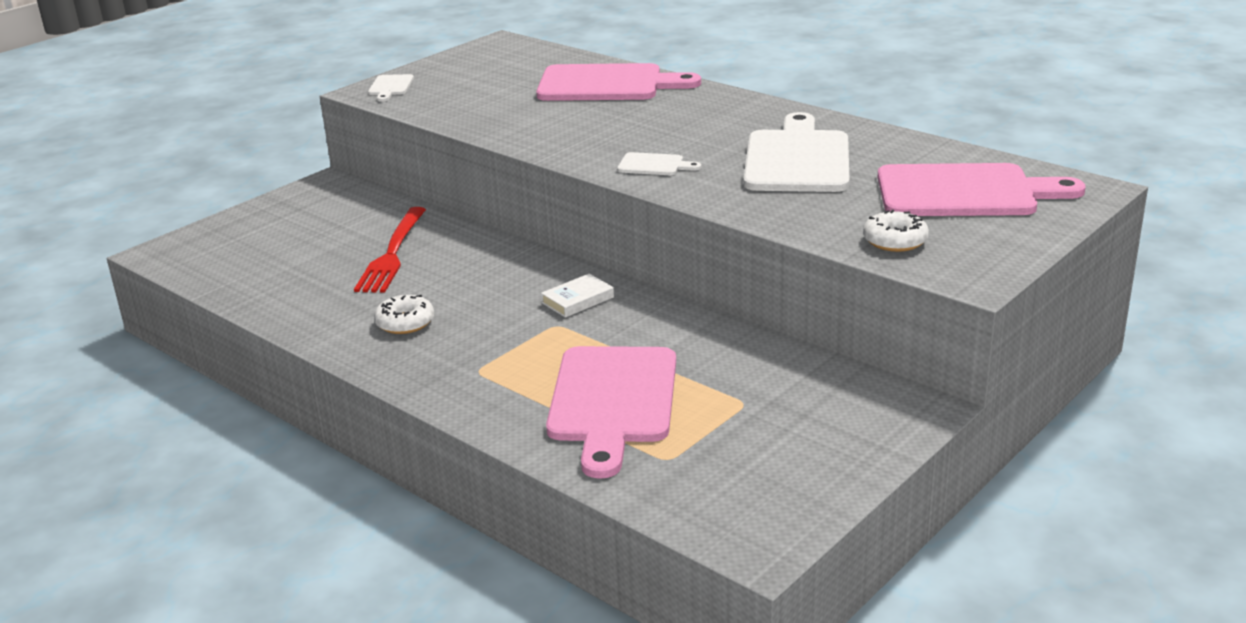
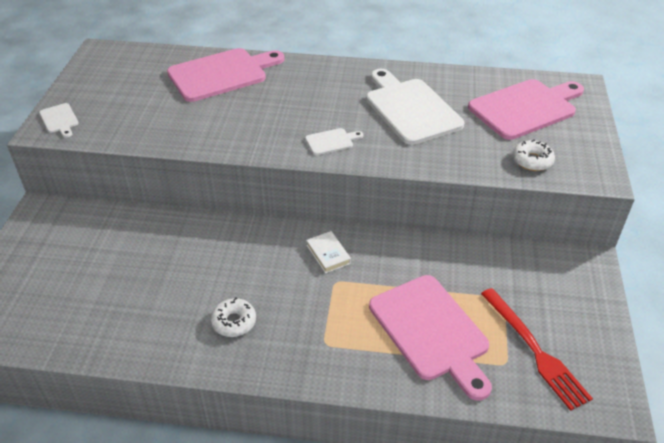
camera: 35 degrees left, 15 degrees up
red fork [354,207,426,293] -> red fork moved to [481,288,593,411]
white book [541,274,614,318] -> white book turned 45 degrees counterclockwise [307,231,351,274]

